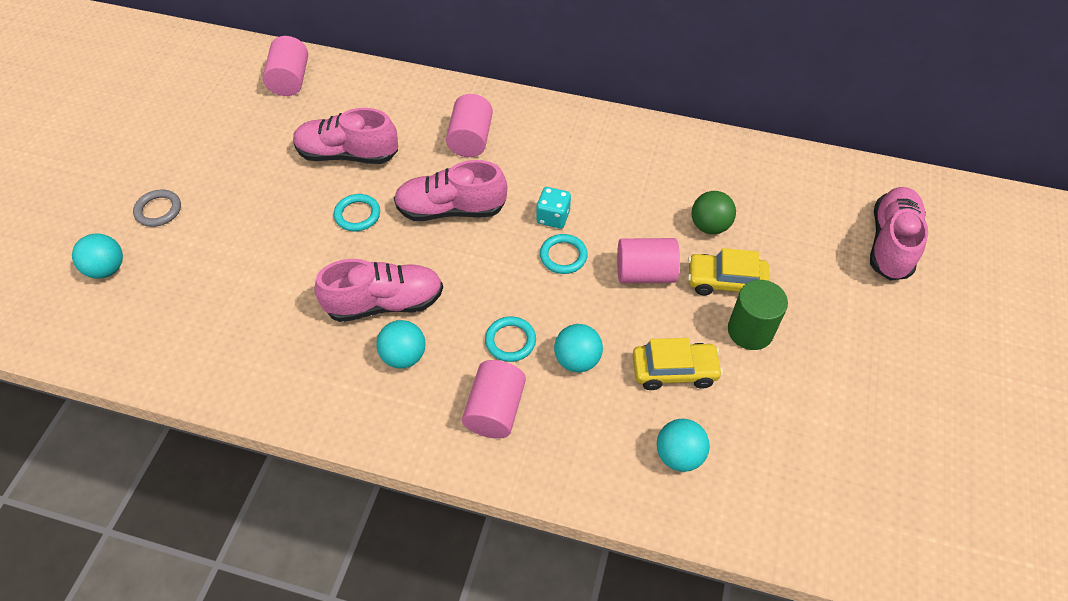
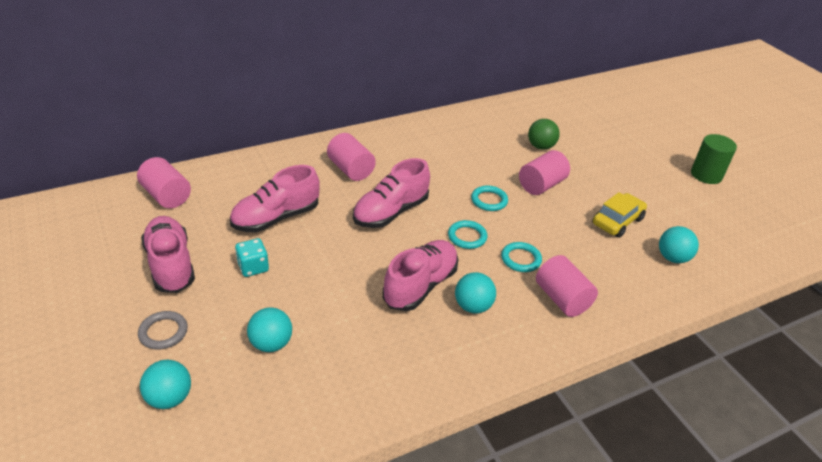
camera: 45 degrees left, 15 degrees down
turquoise ring [334,194,380,231] -> turquoise ring moved to [448,220,487,249]
turquoise dice [536,187,571,229] -> turquoise dice moved to [235,238,269,277]
turquoise ball [554,324,603,372] -> turquoise ball moved to [247,307,292,352]
yellow car [688,248,770,295] -> none
green cylinder [728,280,788,350] -> green cylinder moved to [691,134,737,184]
pink shoe [870,187,928,281] -> pink shoe moved to [141,216,195,293]

